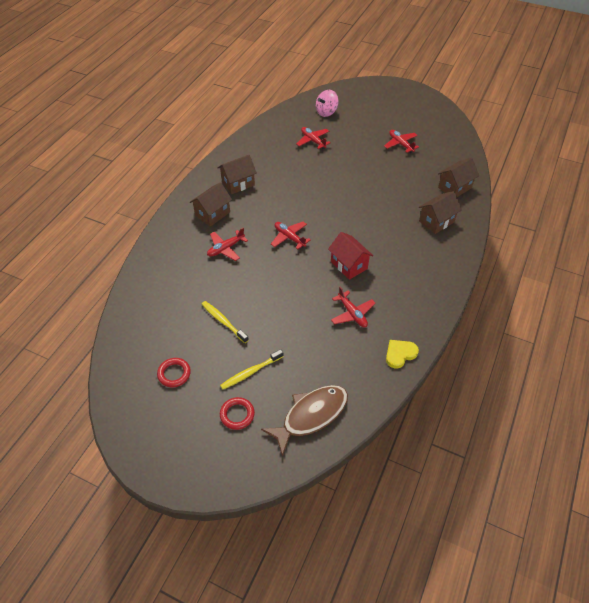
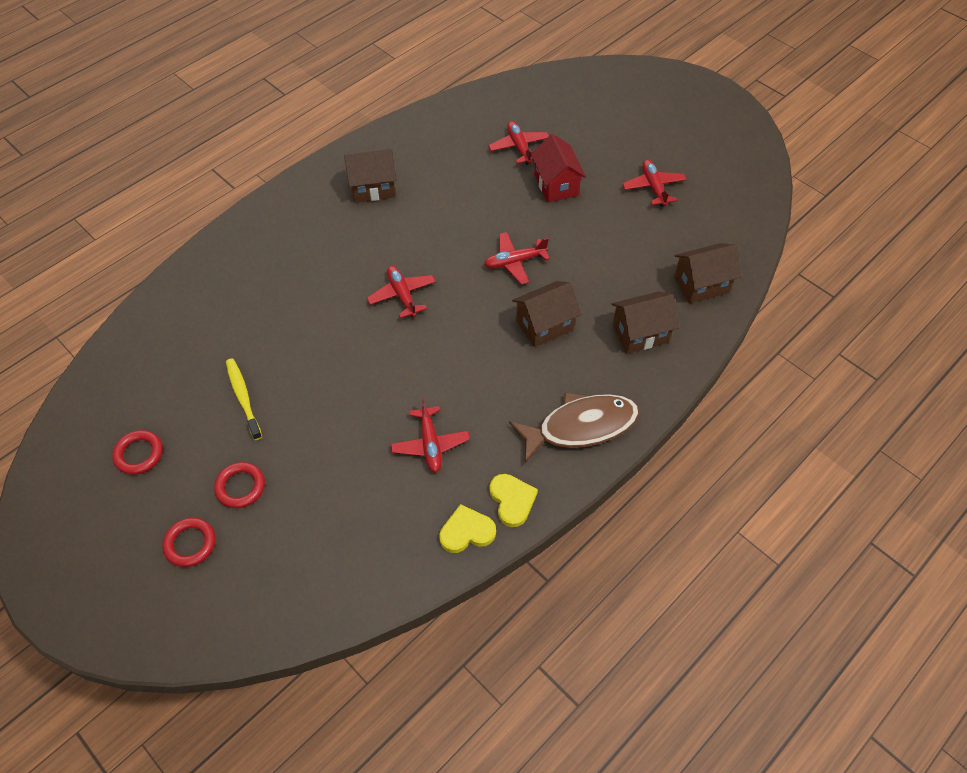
camera: 20 degrees right, 5 degrees up
brown house [190,182,232,227] -> brown house moved to [512,281,581,347]
red plane [207,227,248,261] -> red plane moved to [484,232,550,285]
yellow toothbrush [220,349,284,390] -> red ring [214,462,265,509]
brown fish [261,385,348,457] -> brown fish moved to [509,393,640,463]
pink spinning top [316,90,339,117] -> none
red house [328,232,373,280] -> red house moved to [531,134,586,203]
none -> yellow heart [490,474,538,527]

